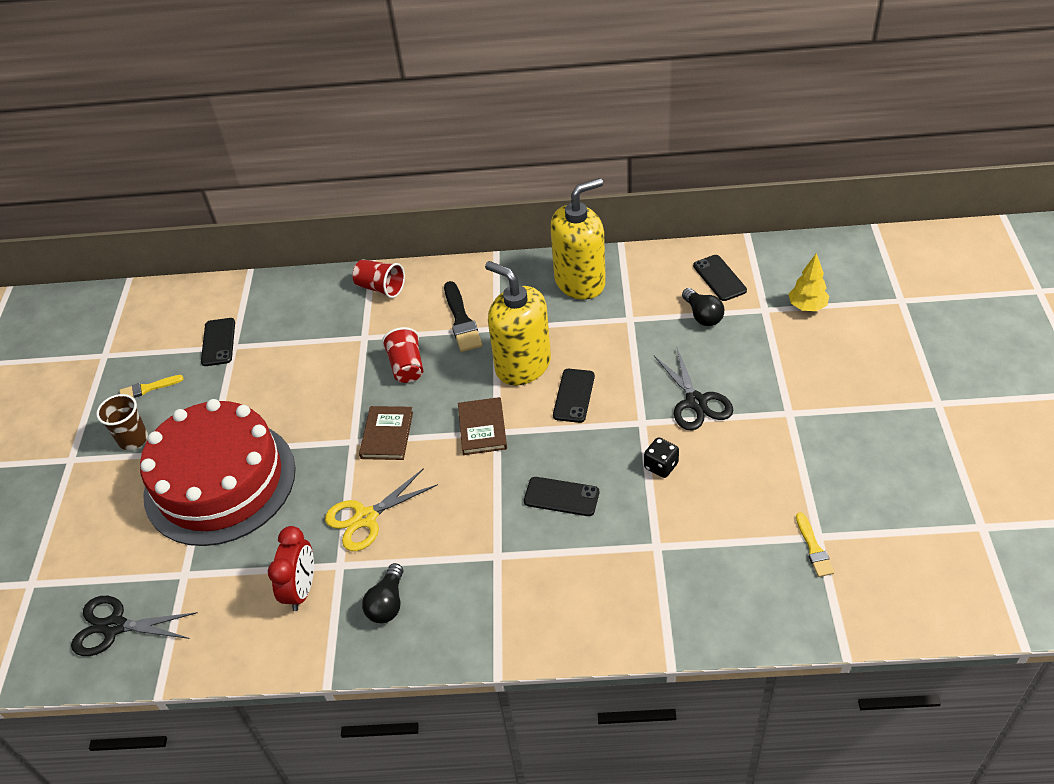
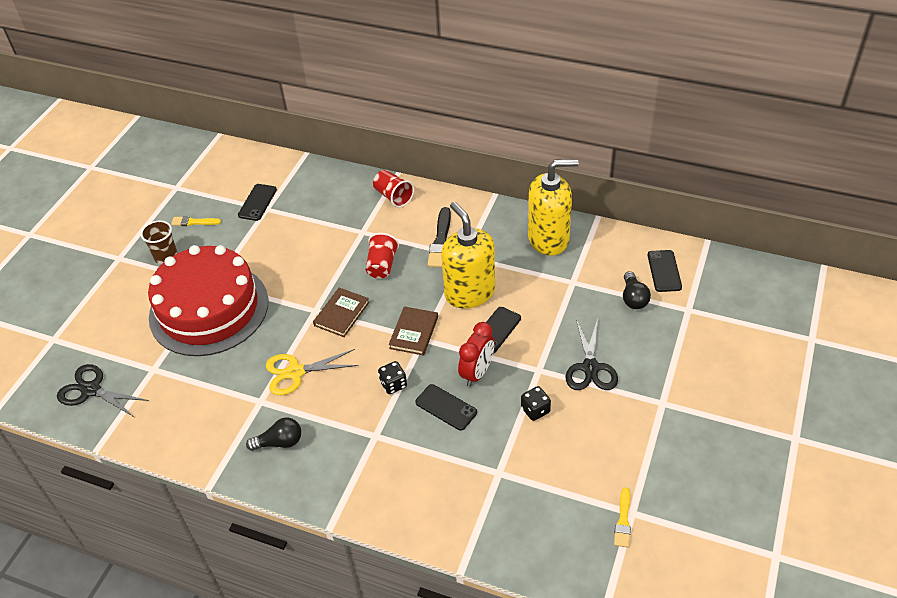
camera: 20 degrees right, 0 degrees up
red clock [268,526,314,611] -> red clock moved to [458,322,495,387]
black light bulb [362,563,403,623] -> black light bulb turned 135 degrees counterclockwise [246,418,301,451]
yellow tree [789,253,829,311] -> none
none -> black dice [378,361,407,394]

